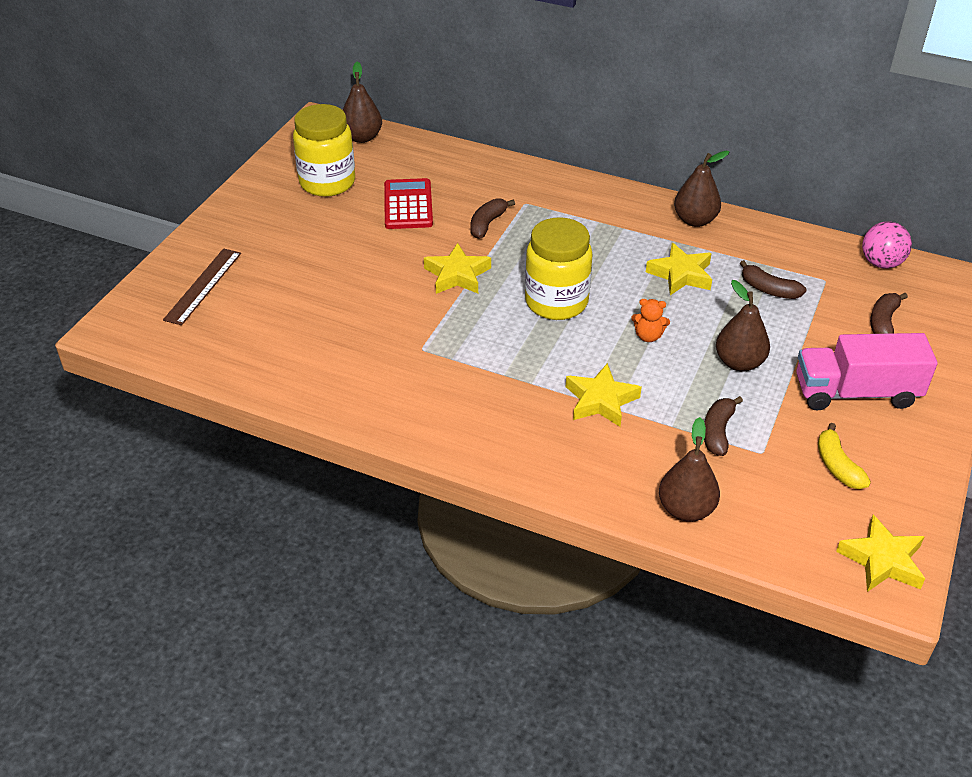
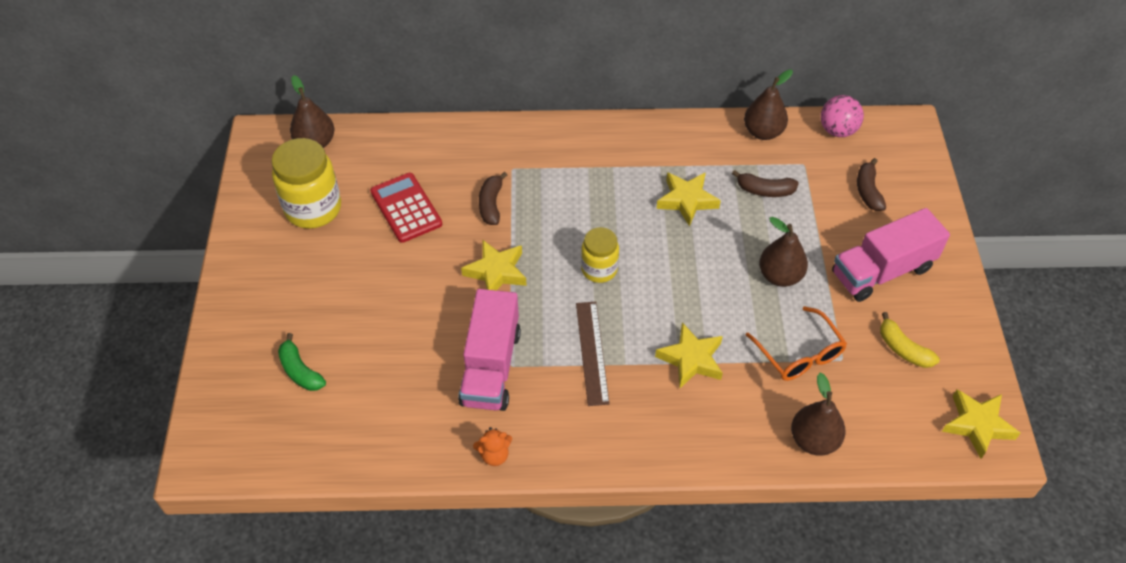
camera: 25 degrees left, 10 degrees up
brown ruler [163,248,241,325] -> brown ruler moved to [576,302,610,406]
yellow jar [525,217,593,320] -> yellow jar [581,227,619,283], size x0.61
orange teddy bear [631,299,670,342] -> orange teddy bear moved to [473,427,512,466]
brown pear [674,150,730,227] -> brown pear moved to [744,69,793,140]
brown banana [704,396,743,456] -> orange glasses [746,306,847,381]
none -> green banana [278,333,326,391]
none -> pink truck [458,289,521,411]

